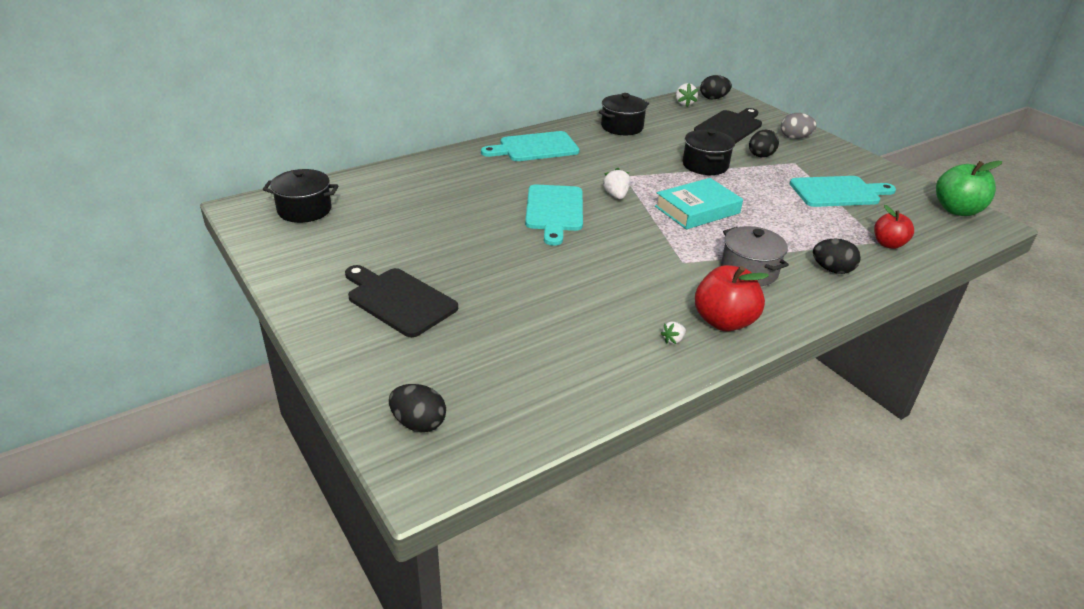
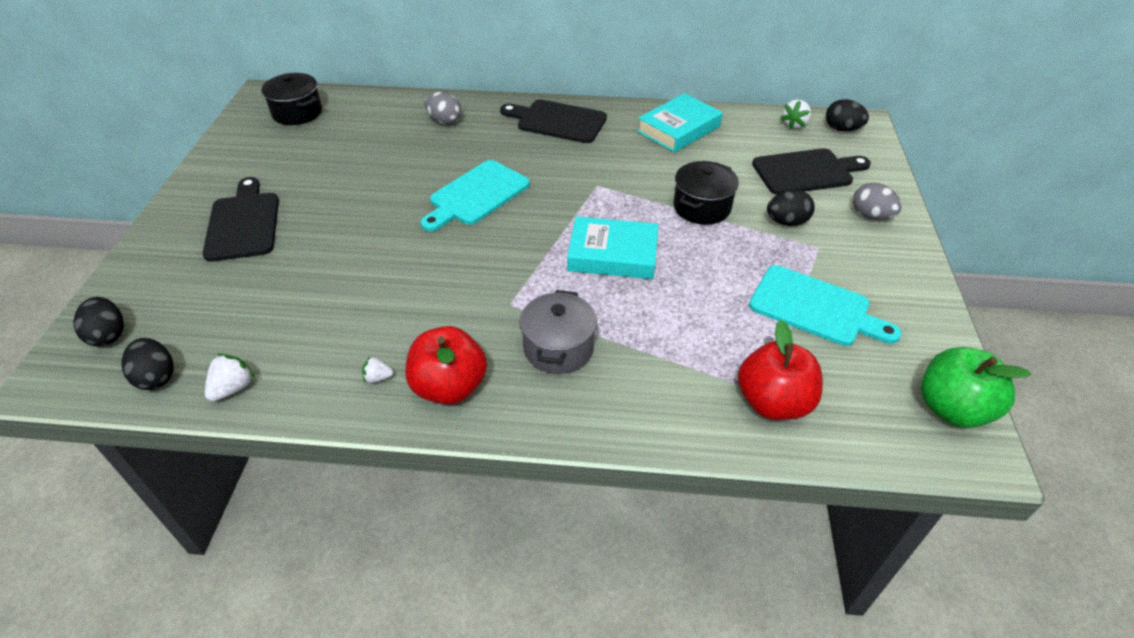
camera: 40 degrees right, 10 degrees up
turquoise cutting board [481,131,580,161] -> black cutting board [500,100,607,143]
black pot [599,93,649,135] -> turquoise book [637,93,723,153]
white strawberry [603,168,630,199] -> white strawberry moved to [205,353,255,401]
black egg [813,238,861,274] -> black egg moved to [121,338,173,390]
red apple [874,205,914,249] -> red apple [738,320,823,420], size x1.55
none -> grey egg [425,92,462,125]

